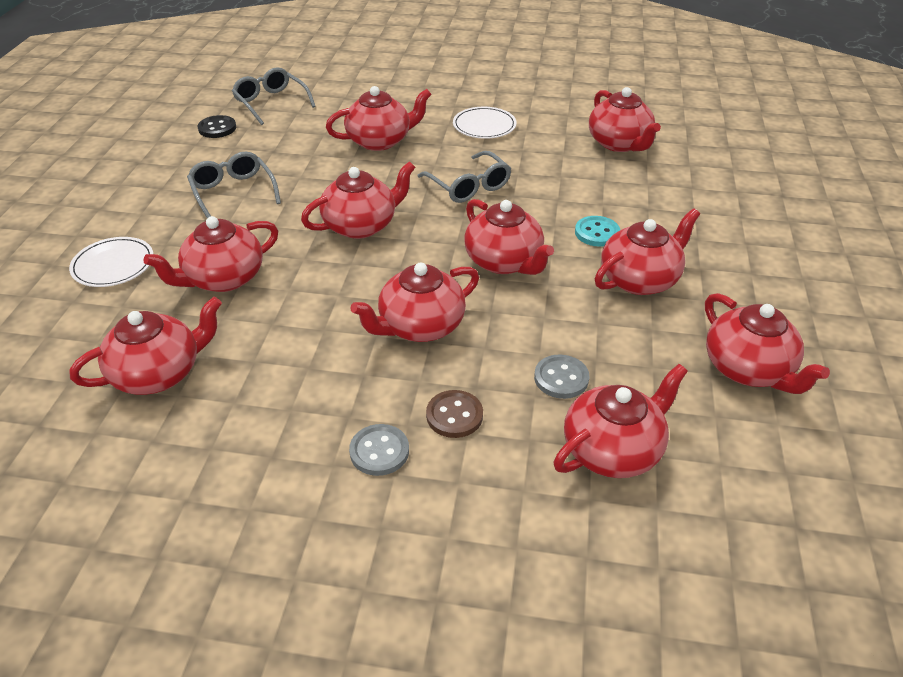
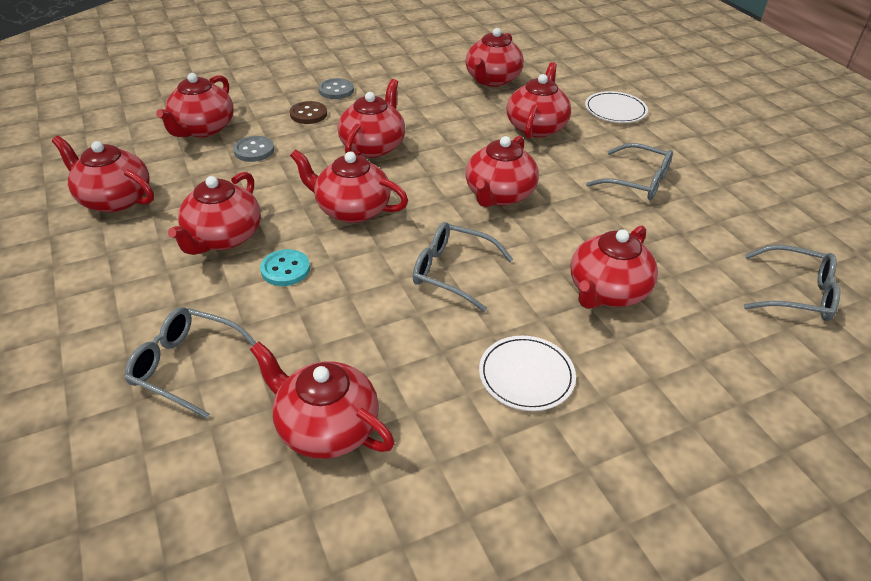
camera: 145 degrees right, 0 degrees up
black button [198,115,236,138] -> none
none -> grey glasses [125,307,256,419]

